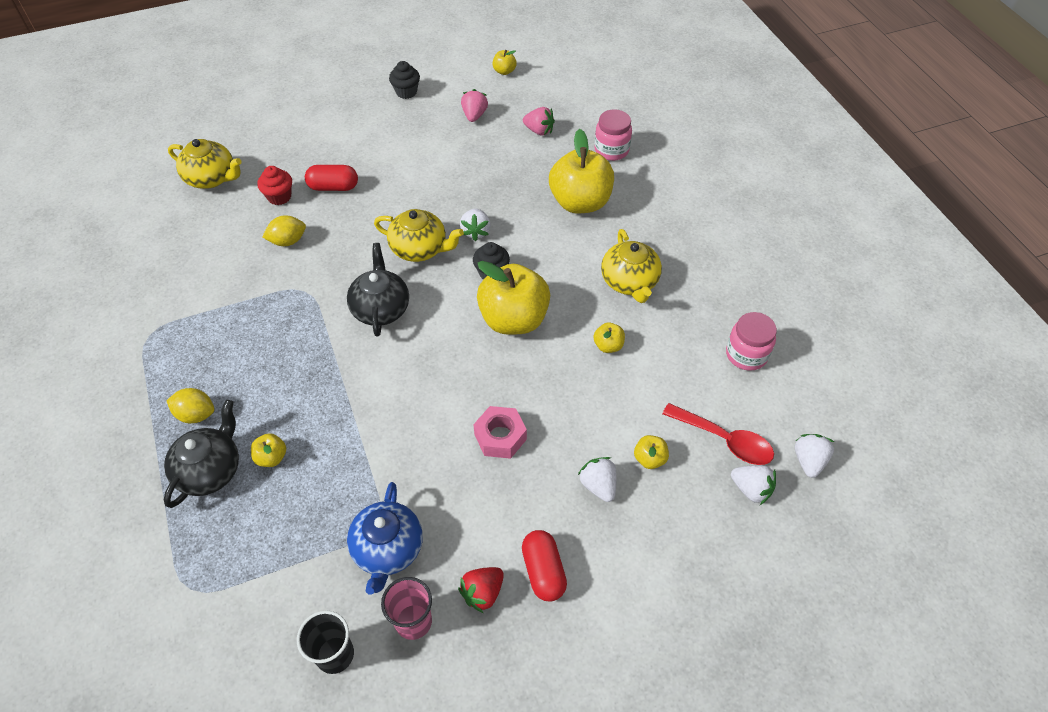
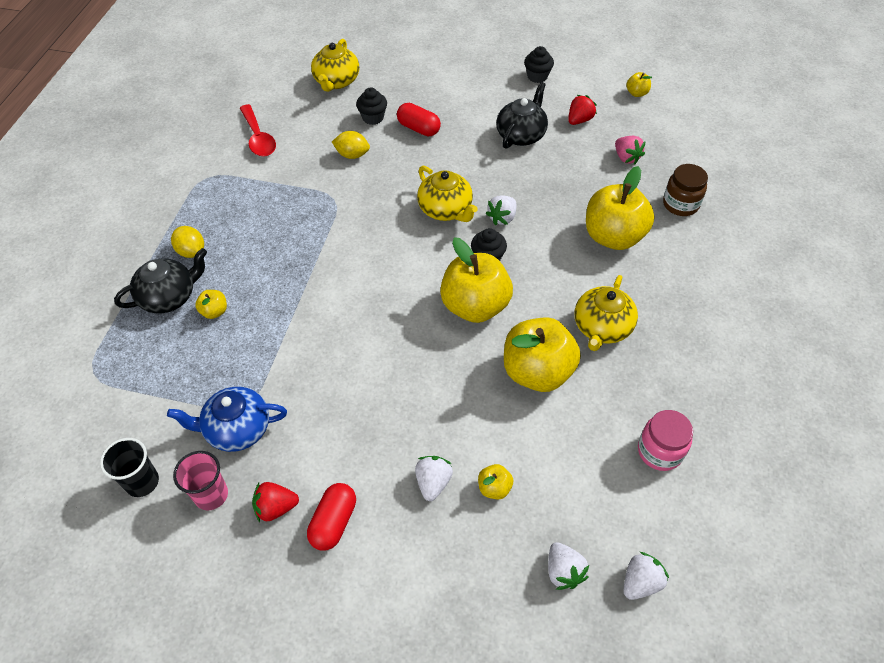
camera: 35 degrees right, 0 degrees up
yellow teapot [168,139,242,189] -> yellow teapot turned 45 degrees clockwise [311,39,359,92]
red cupcake [257,166,292,205] -> black cupcake [356,87,387,125]
black teapot [347,243,409,337] -> black teapot moved to [496,82,548,149]
blue teapot [347,482,423,595] -> blue teapot turned 45 degrees clockwise [167,387,287,452]
pink strawberry [461,89,488,122] -> red strawberry [568,95,597,125]
pink nut [473,406,527,459] -> none
yellow apple [593,323,625,353] -> yellow apple [504,317,581,392], size x2.34
pink jar [594,109,632,161] -> brown jar [663,164,708,216]
red spoon [662,403,774,465] -> red spoon moved to [240,104,276,157]

